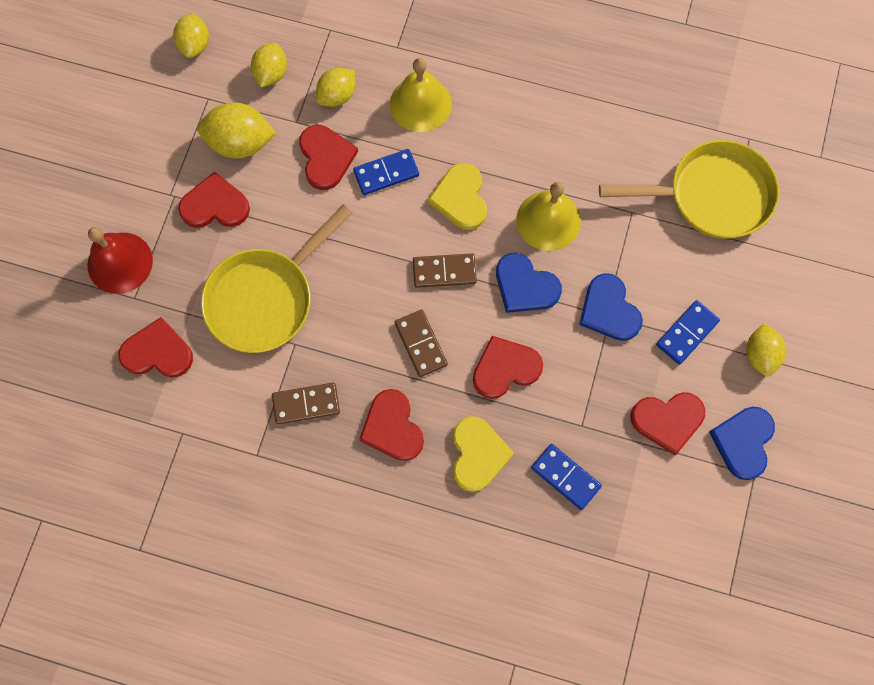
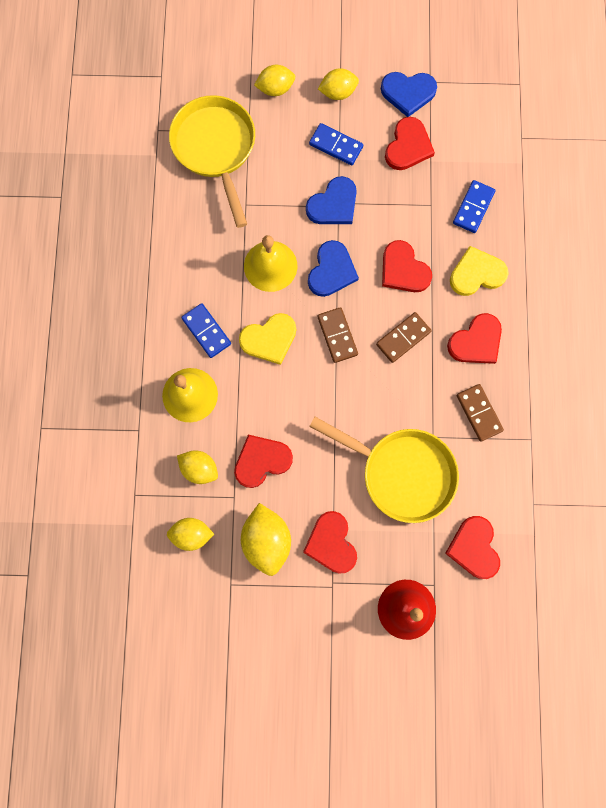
camera: 105 degrees left, 5 degrees up
yellow lemon [173,13,209,58] -> yellow lemon moved to [254,65,295,96]
blue domino [353,149,419,195] -> blue domino moved to [181,303,231,358]
red heart [631,392,705,455] -> red heart turned 45 degrees clockwise [385,117,435,170]

